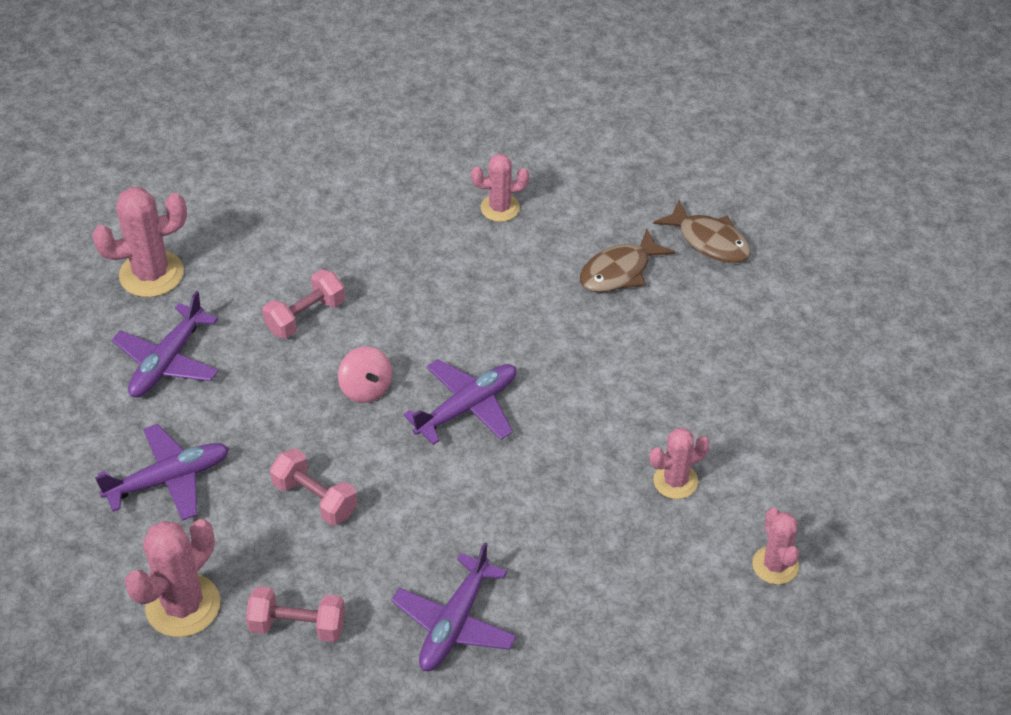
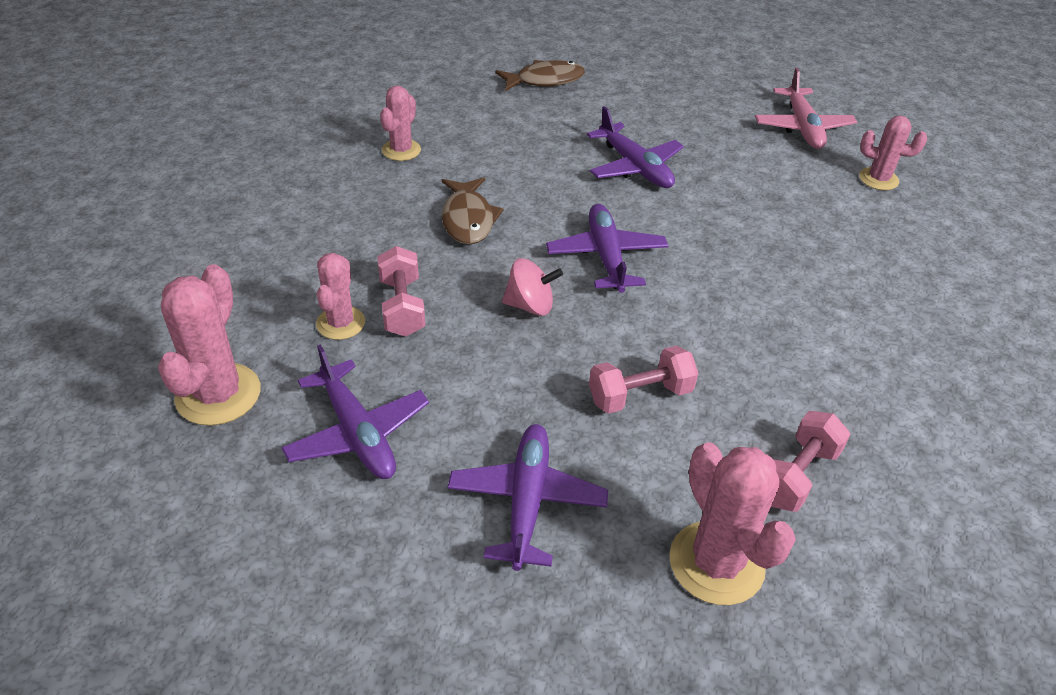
camera: 60 degrees left, 5 degrees down
purple plane [391,542,517,671] -> purple plane moved to [587,106,684,188]
brown fish [580,229,675,292] -> brown fish moved to [442,177,503,244]
pink cactus [650,428,710,499] -> pink cactus moved to [316,253,365,340]
none -> pink plane [755,68,857,149]

